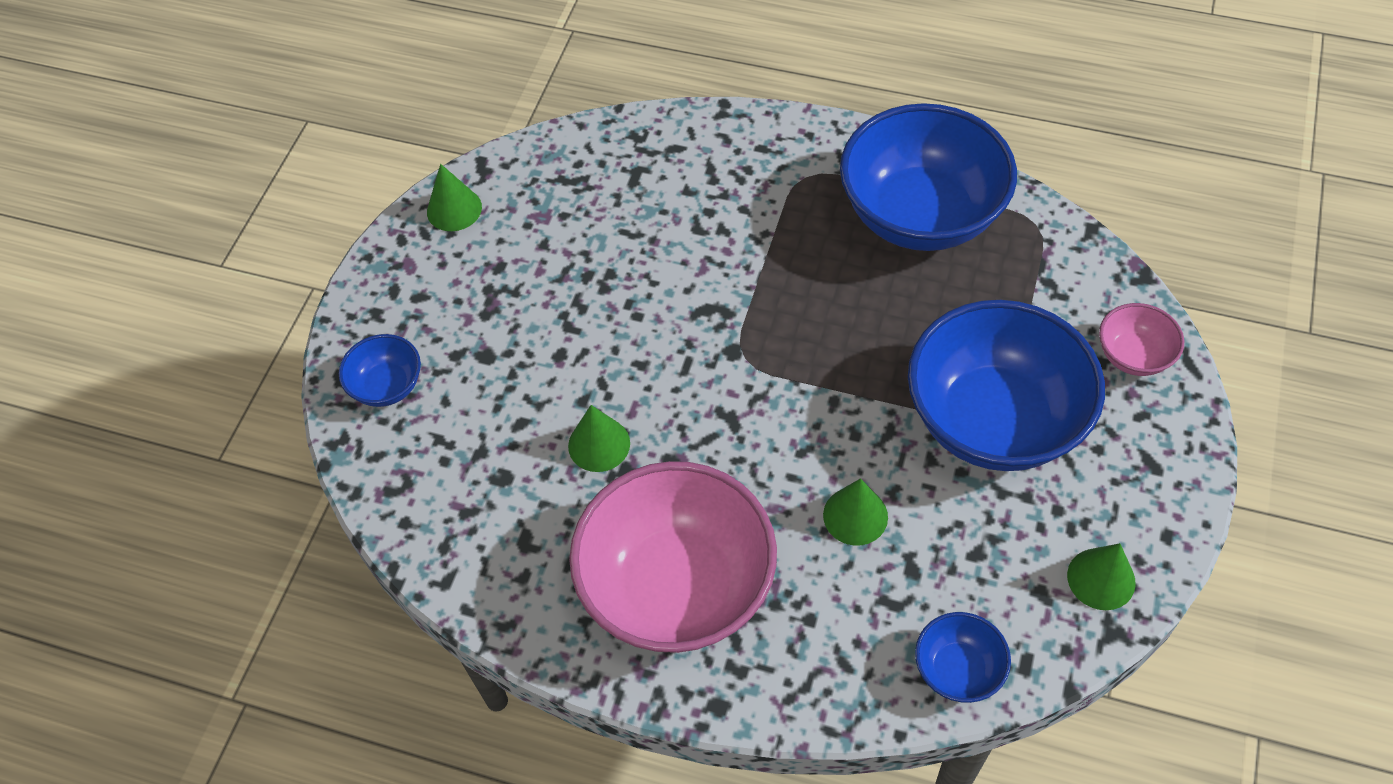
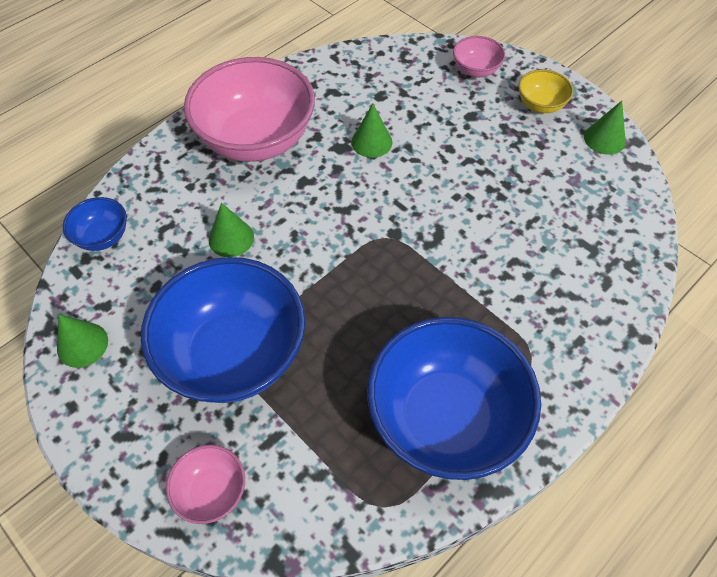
camera: 115 degrees right, 0 degrees up
blue bowl [339,334,421,407] -> pink bowl [453,36,505,77]
none -> yellow bowl [518,69,573,113]

